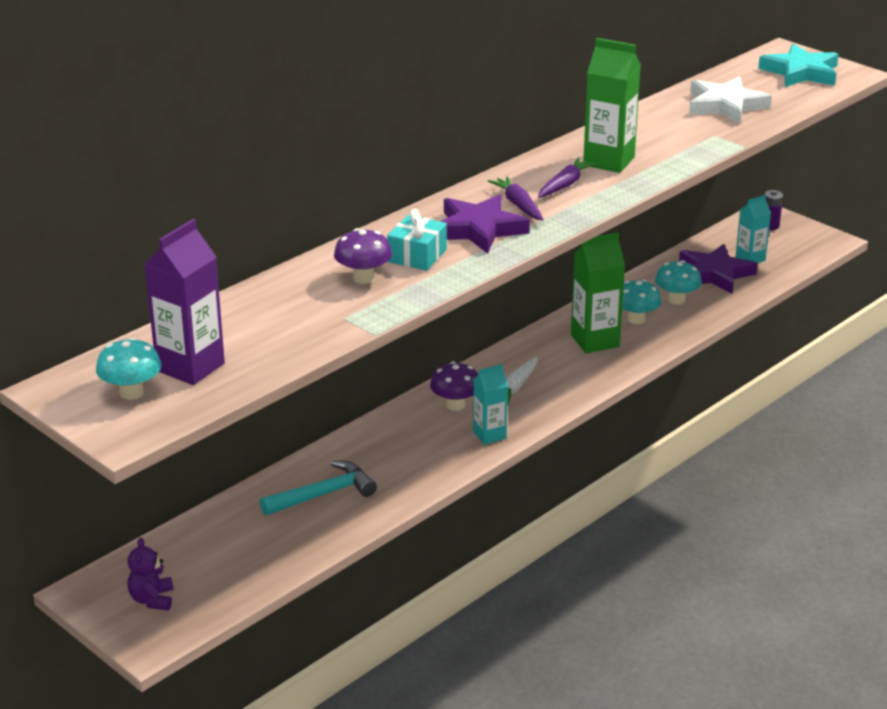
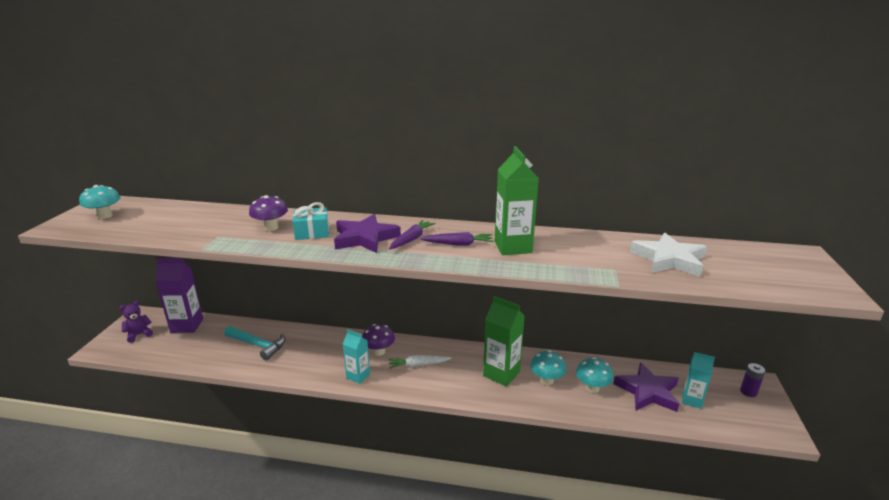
camera: 55 degrees right, 5 degrees down
purple carton [144,219,225,385] -> purple carton moved to [155,258,203,333]
turquoise star [758,44,839,87] -> none

